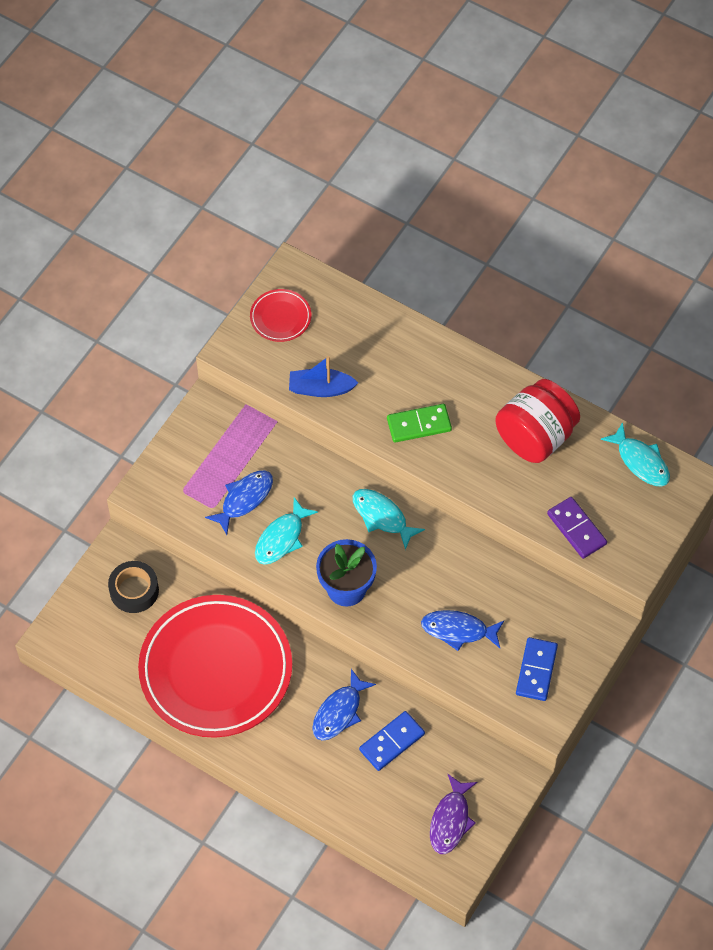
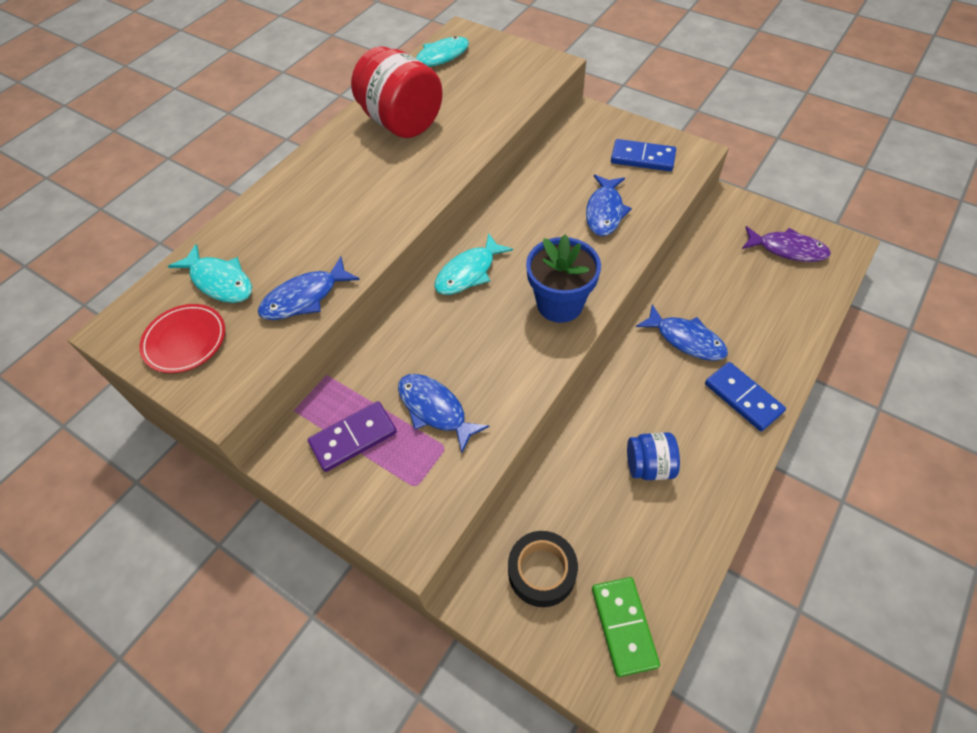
camera: 85 degrees left, 5 degrees down
red plate [138,595,292,738] -> blue jar [627,432,680,480]
turquoise fish [255,497,318,565] -> turquoise fish moved to [168,244,252,303]
blue boat [289,356,358,397] -> blue fish [258,256,360,320]
blue domino [359,711,425,771] -> blue domino moved to [705,362,786,431]
green domino [387,404,452,443] -> green domino moved to [592,577,660,677]
purple domino [547,497,607,559] -> purple domino moved to [308,401,397,472]

